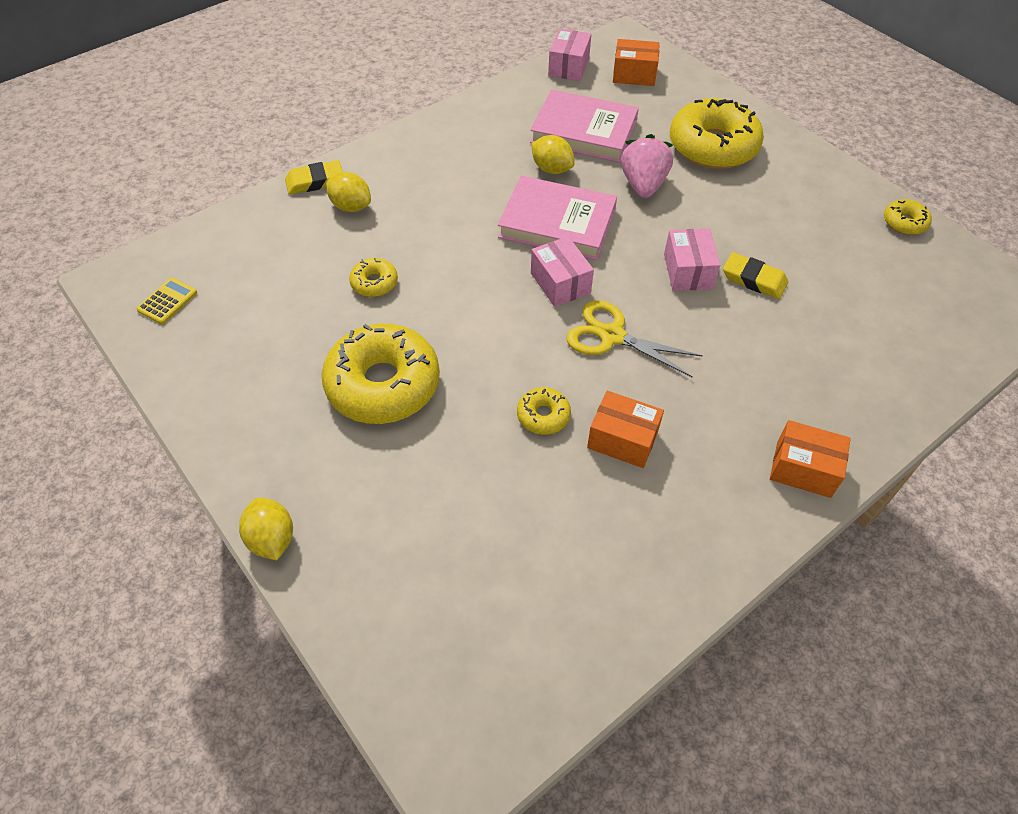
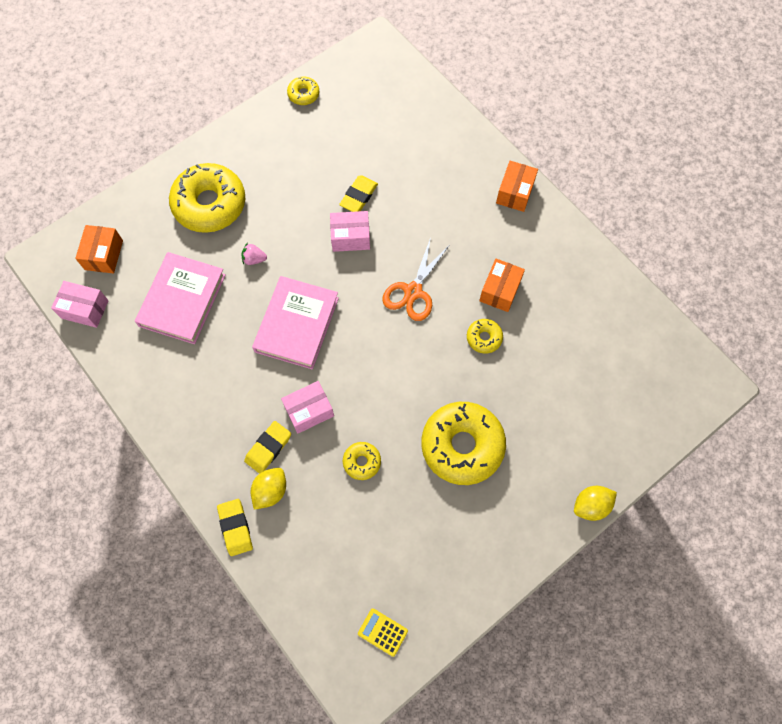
camera: 90 degrees left, 15 degrees up
yellow lemon [531,135,575,174] -> none
pink box [531,236,594,307] -> pink box moved to [281,381,334,434]
yellow scissors [566,300,703,377] -> orange scissors [382,237,450,321]
pink strawberry [621,134,673,198] -> pink strawberry [242,243,267,265], size x0.52
none -> yellow eraser [244,421,291,474]

